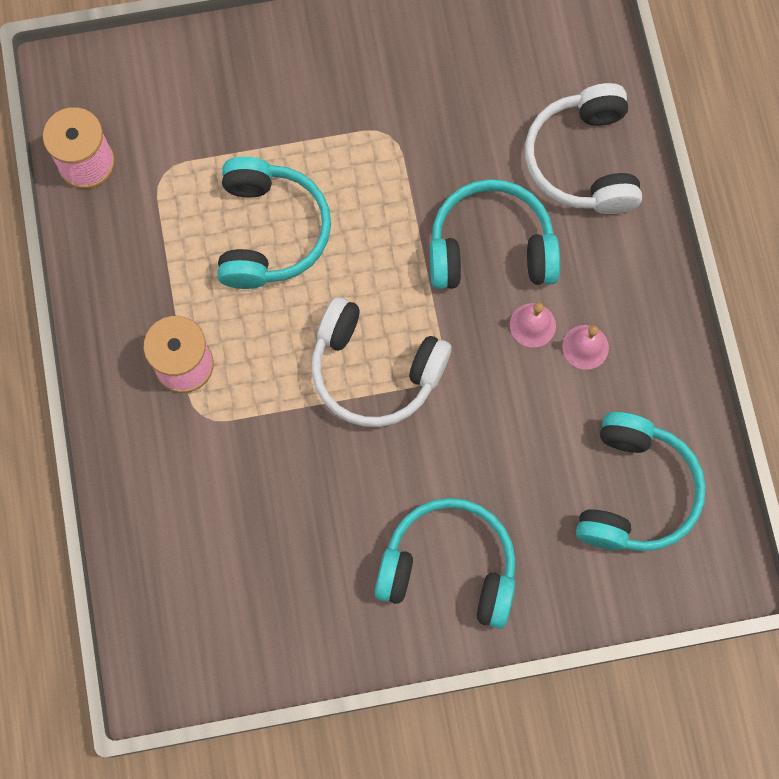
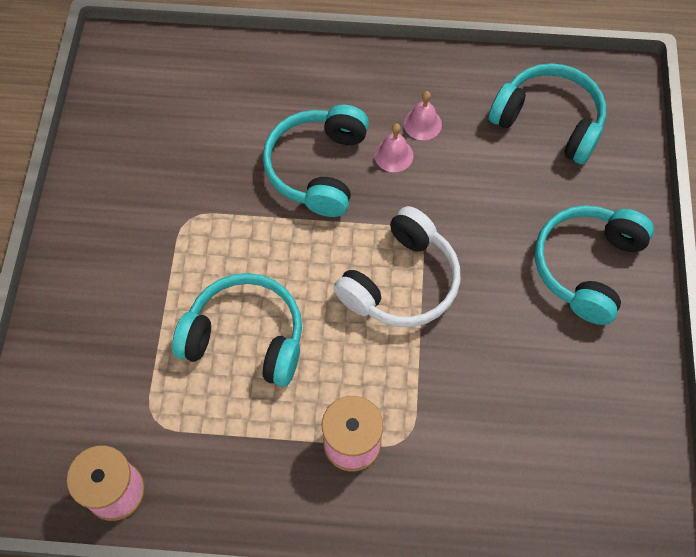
camera: 75 degrees left, 10 degrees down
white headphones [525,83,642,214] -> none

